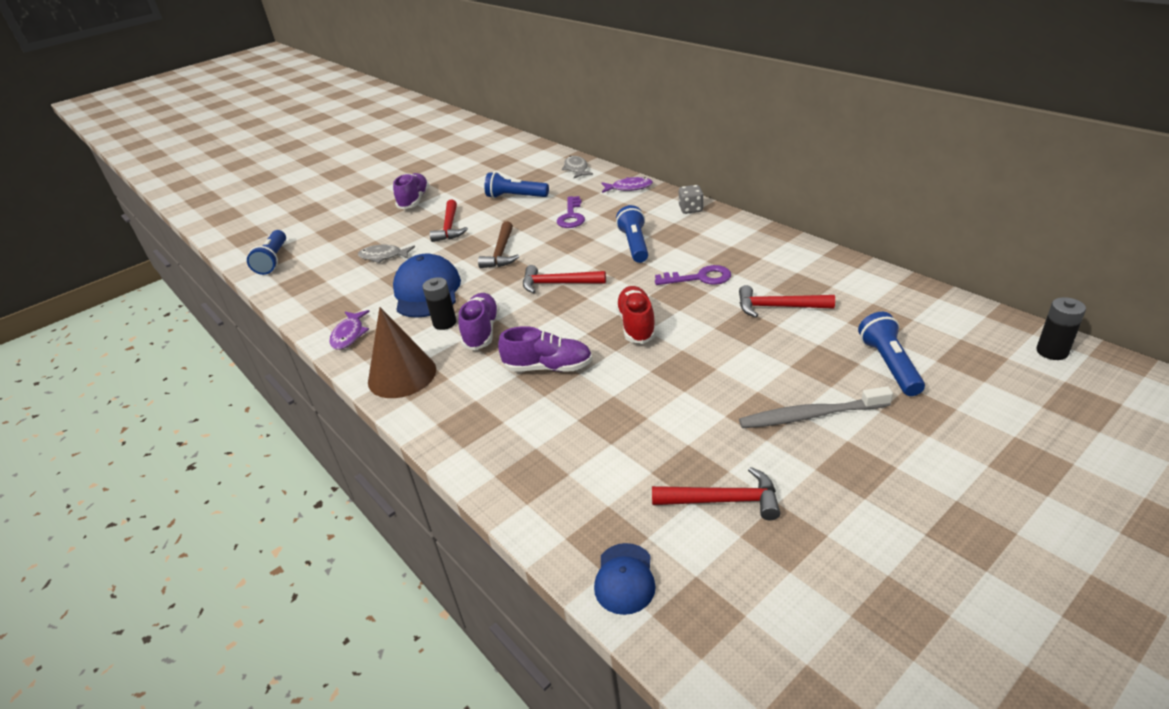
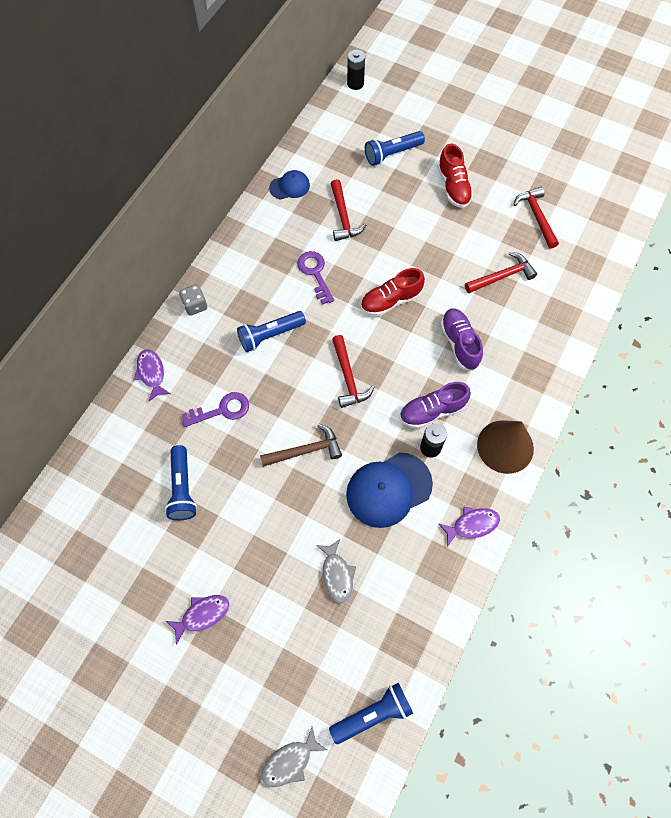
camera: 115 degrees left, 30 degrees up
purple shoe [393,173,430,209] -> purple fish [166,595,230,645]
red hammer [430,200,468,242] -> red hammer moved to [465,252,537,293]
grey fish [562,156,593,178] -> grey fish moved to [261,727,327,788]
blue cap [594,543,656,615] -> blue cap moved to [269,170,310,200]
grey toothbrush [739,386,893,428] -> red shoe [437,144,473,208]

